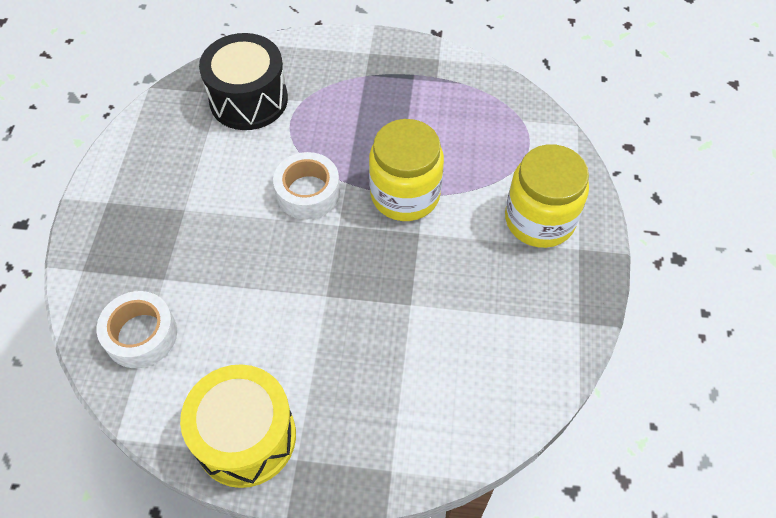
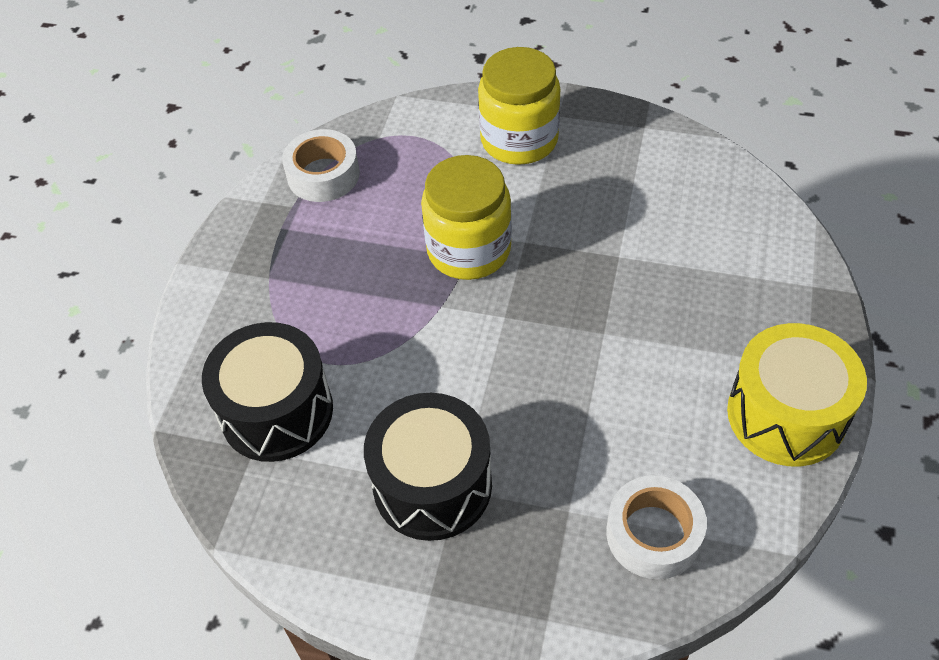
camera: 80 degrees left, 5 degrees down
white tape [273,152,340,220] -> white tape moved to [282,129,360,202]
none -> black drum [364,393,492,541]

